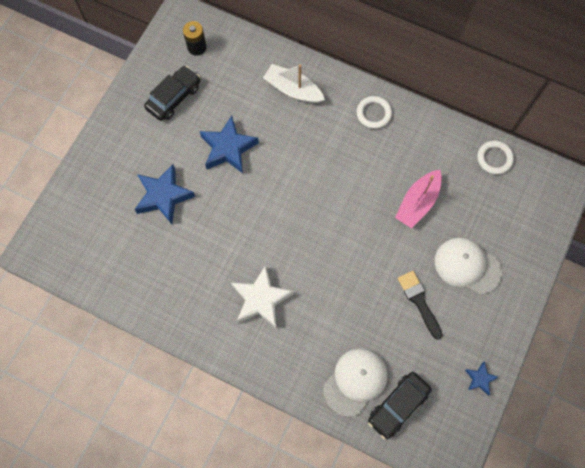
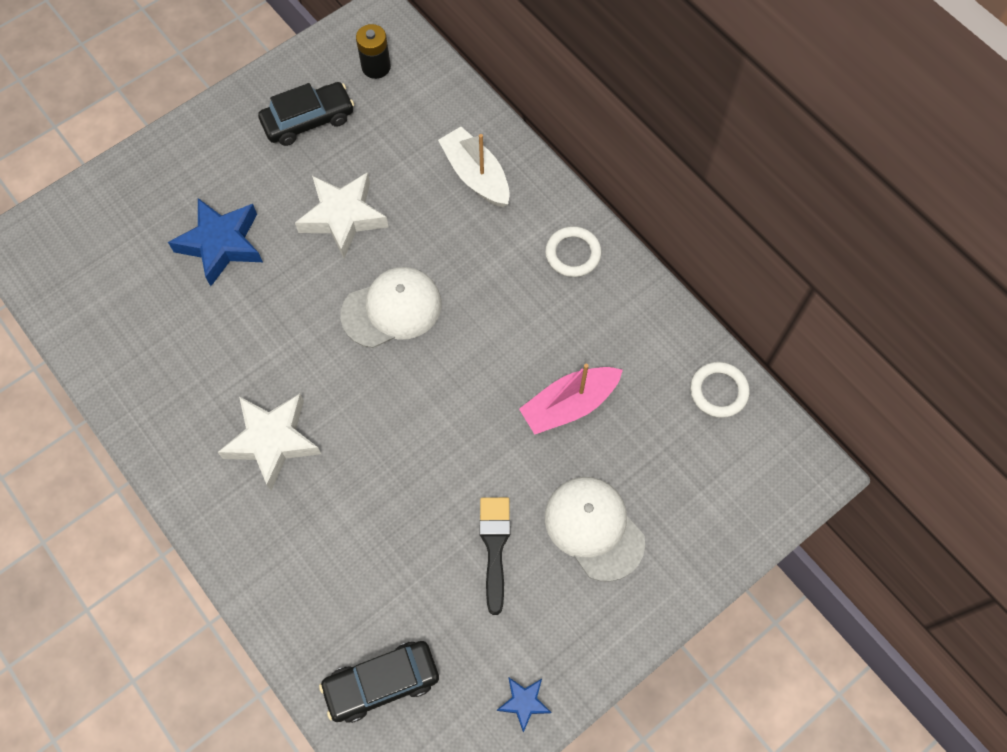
camera: 25 degrees right, 5 degrees down
blue star [200,116,259,173] -> white star [295,172,388,258]
white cap [323,348,387,416] -> white cap moved to [340,267,441,348]

